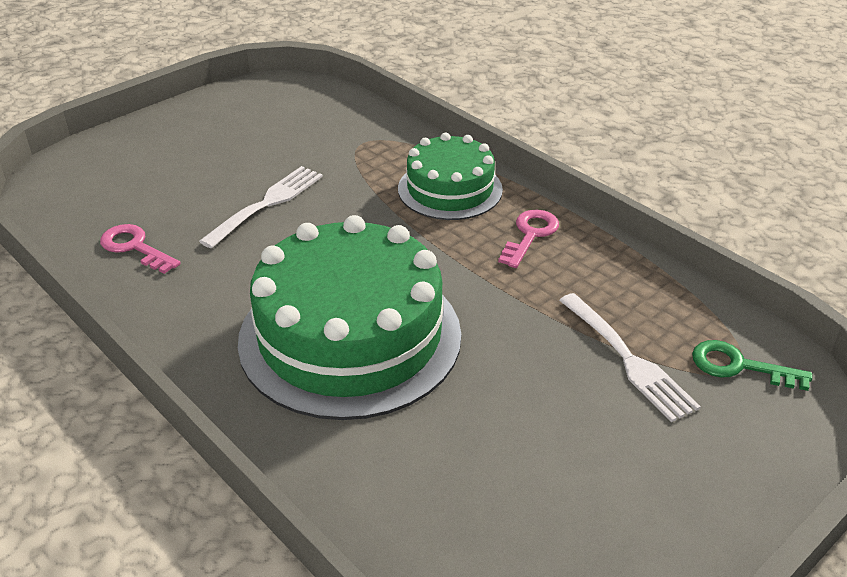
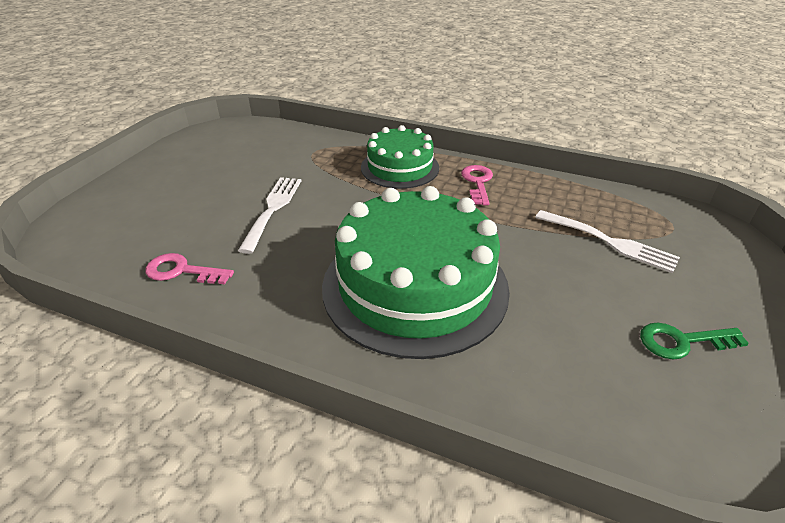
camera: 25 degrees left, 0 degrees up
green key [692,340,812,391] -> green key moved to [640,322,749,359]

